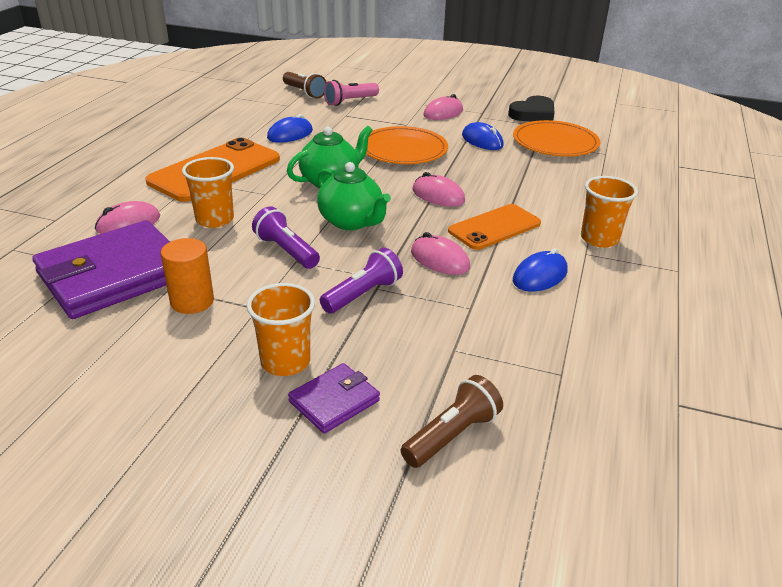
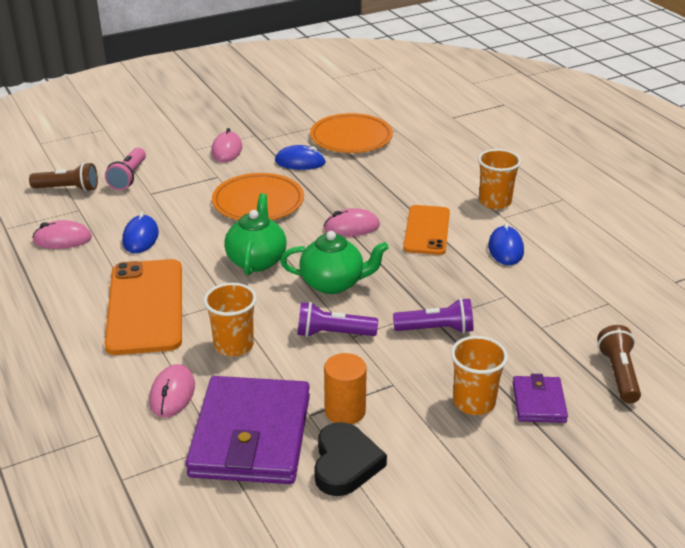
camera: 45 degrees left, 0 degrees up
purple flashlight [320,248,403,314] -> purple flashlight turned 90 degrees clockwise [393,298,473,333]
pink mouse [411,232,470,275] -> pink mouse moved to [32,220,92,249]
black heart [508,96,555,121] -> black heart moved to [314,422,387,496]

